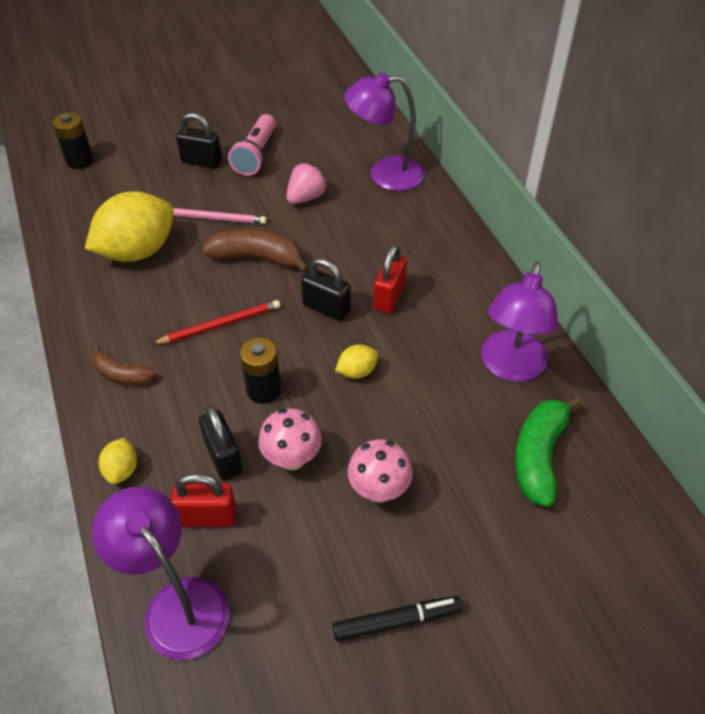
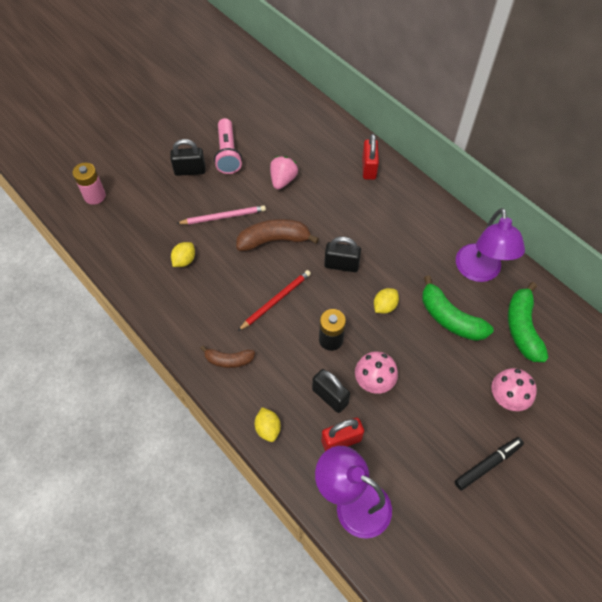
camera: 20 degrees left, 10 degrees up
black battery [53,112,93,169] -> pink battery [72,162,106,205]
yellow lemon [85,191,174,262] -> yellow lemon [171,242,195,267], size x0.44
purple lamp [344,72,425,191] -> none
pink mushroom [348,439,413,503] -> pink mushroom moved to [491,368,537,411]
red padlock [373,245,407,314] -> red padlock moved to [362,134,379,180]
none -> green banana [422,275,494,341]

